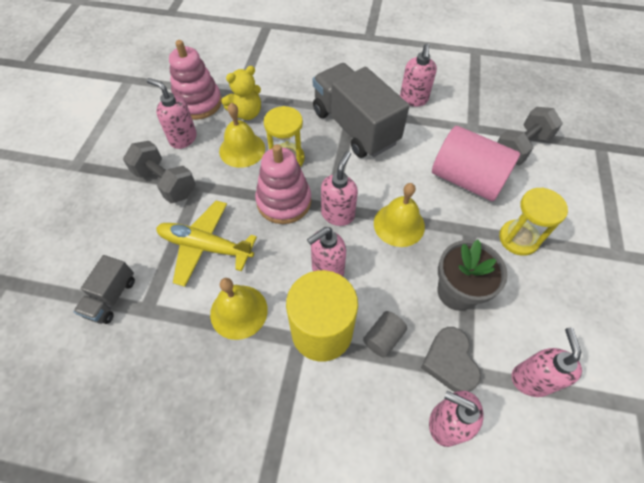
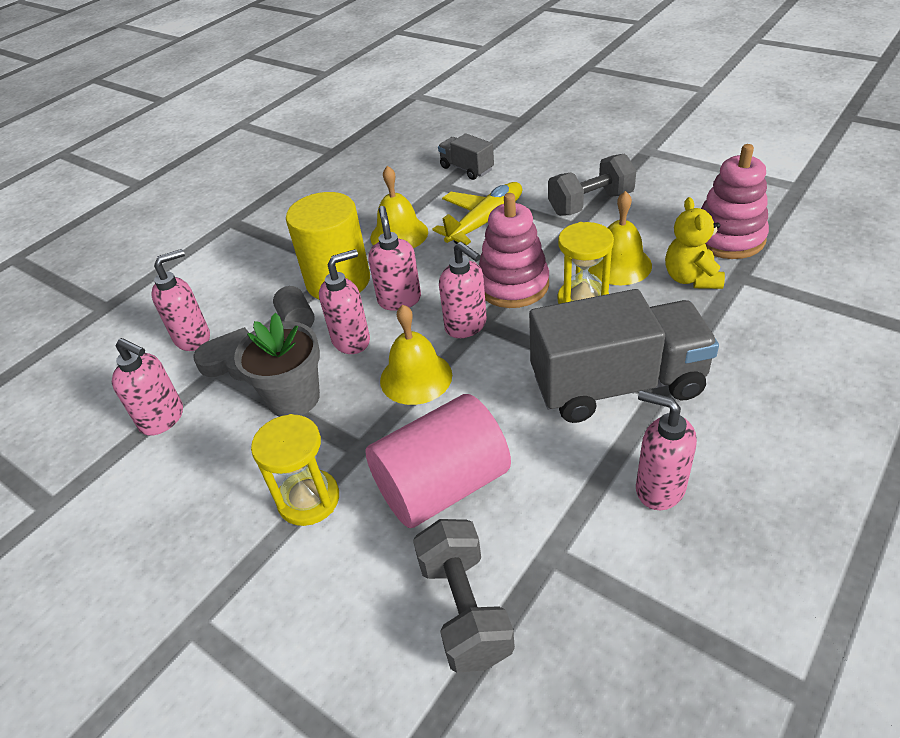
camera: 120 degrees right, 15 degrees down
pink soap dispenser [147,78,197,149] -> pink soap dispenser moved to [319,249,370,354]

